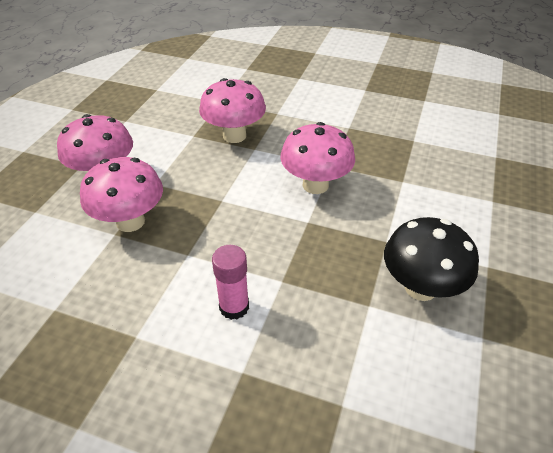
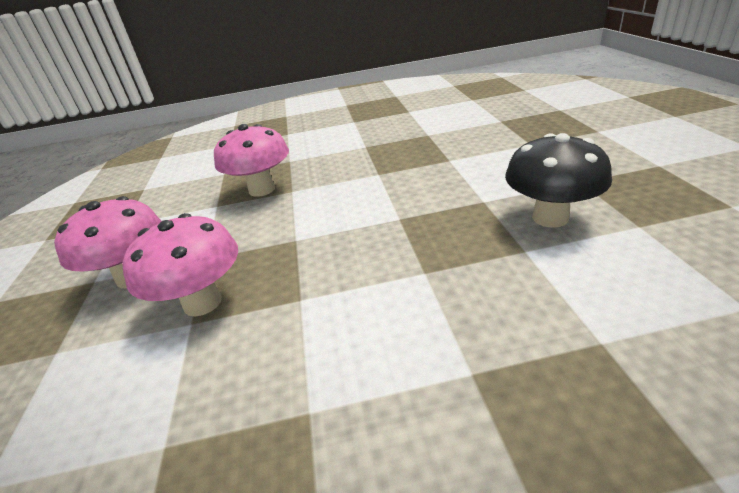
camera: 25 degrees left, 10 degrees down
pink glue stick [212,245,249,320] -> none
pink mushroom [280,122,355,194] -> none

